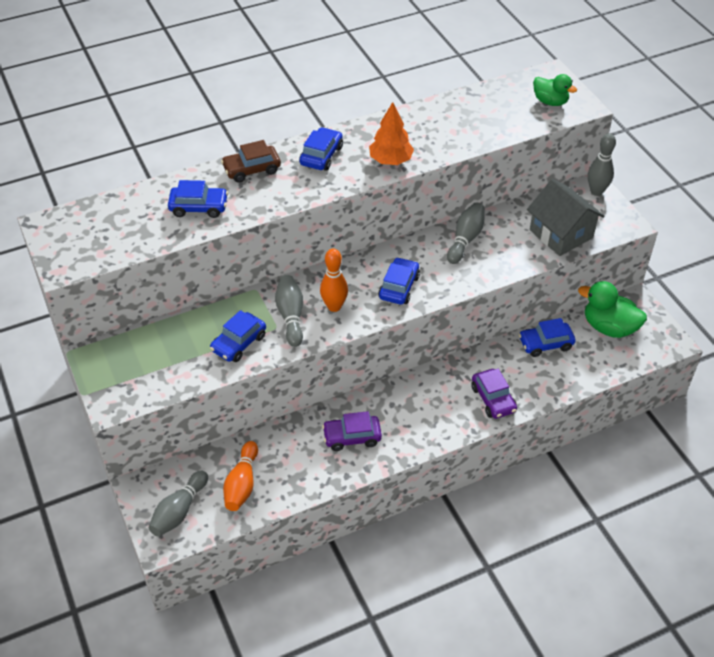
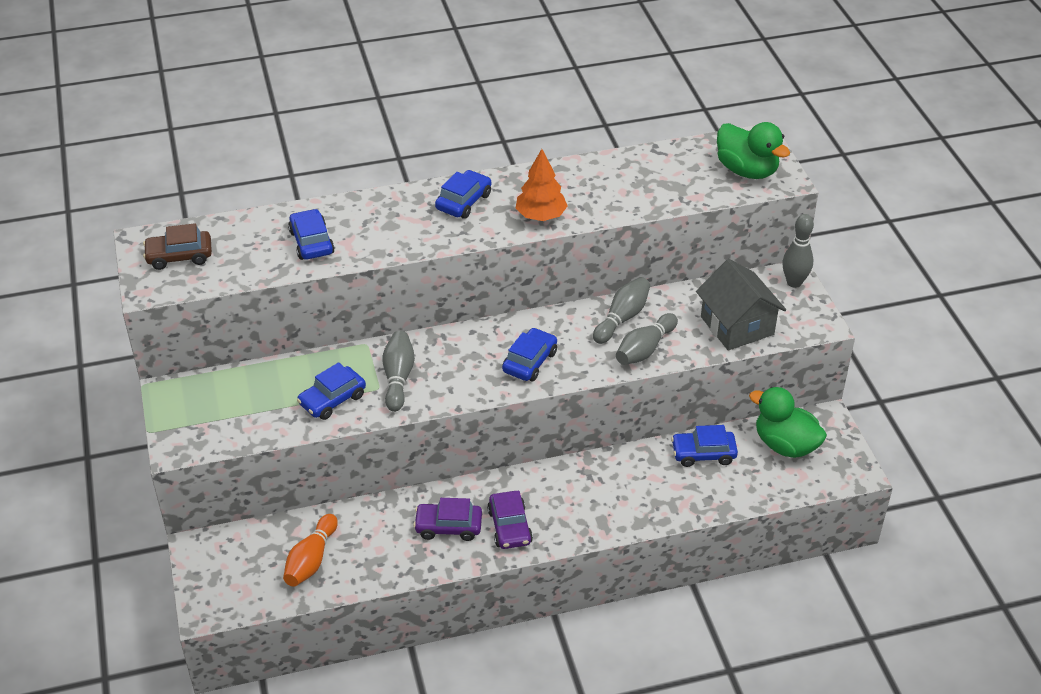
camera: 10 degrees right, 5 degrees down
grey bowling pin [148,471,208,537] -> grey bowling pin moved to [616,313,678,365]
blue car [168,180,228,218] -> blue car turned 120 degrees counterclockwise [288,209,335,260]
brown car [221,140,281,183] -> brown car moved to [143,223,212,270]
orange bowling pin [320,249,348,312] -> none
purple car [471,369,517,419] -> purple car moved to [487,491,533,549]
green duck [533,74,577,106] -> green duck [717,122,790,179], size x1.54

